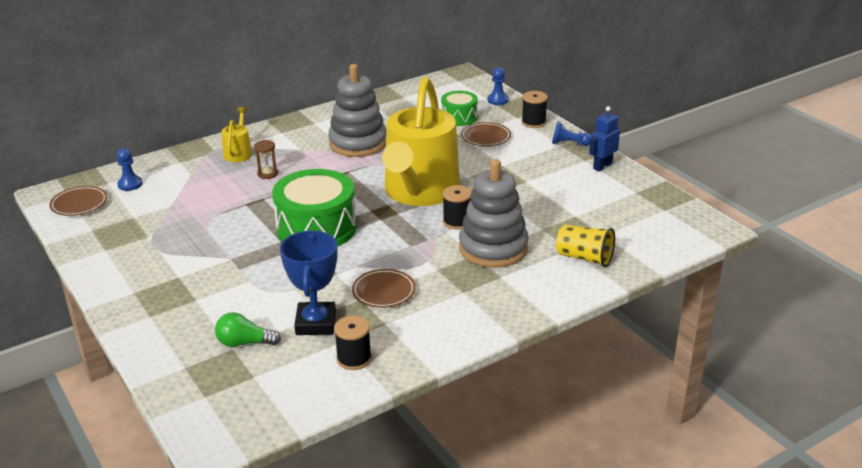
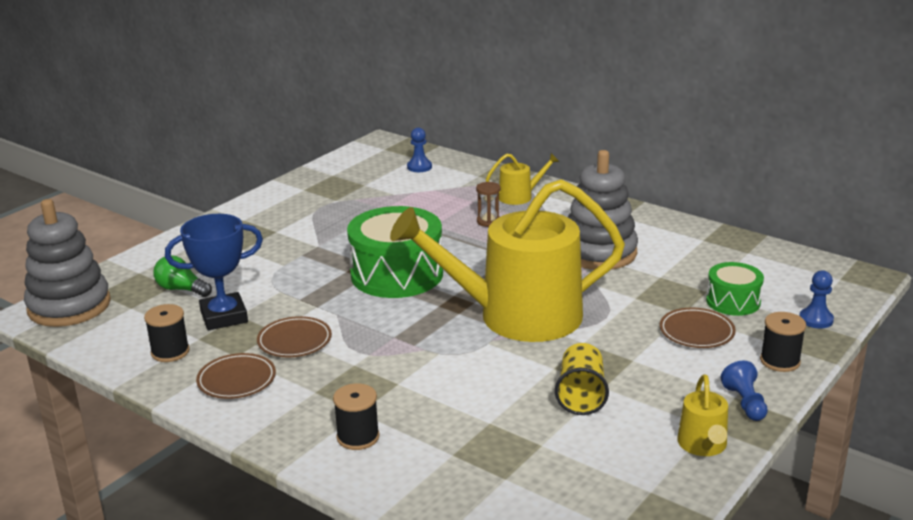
camera: 70 degrees right, 5 degrees down
brown plate [49,186,107,216] -> brown plate moved to [196,353,276,399]
green light bulb [215,312,281,347] -> green light bulb turned 45 degrees counterclockwise [153,255,212,297]
black spool [443,185,472,230] -> black spool moved to [333,383,380,450]
grey stacking toy [459,159,529,268] -> grey stacking toy moved to [24,199,111,327]
yellow cup [556,225,615,267] -> yellow cup moved to [555,343,609,415]
blue robot [589,106,620,171] -> yellow watering can [677,374,728,456]

